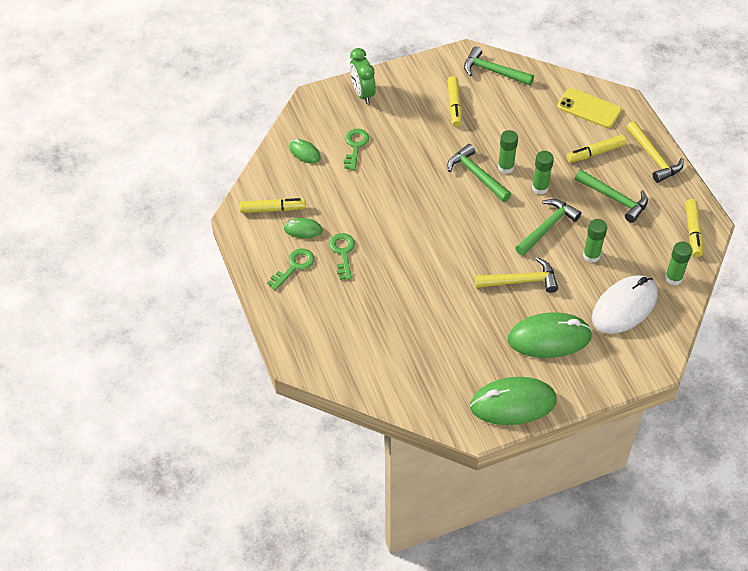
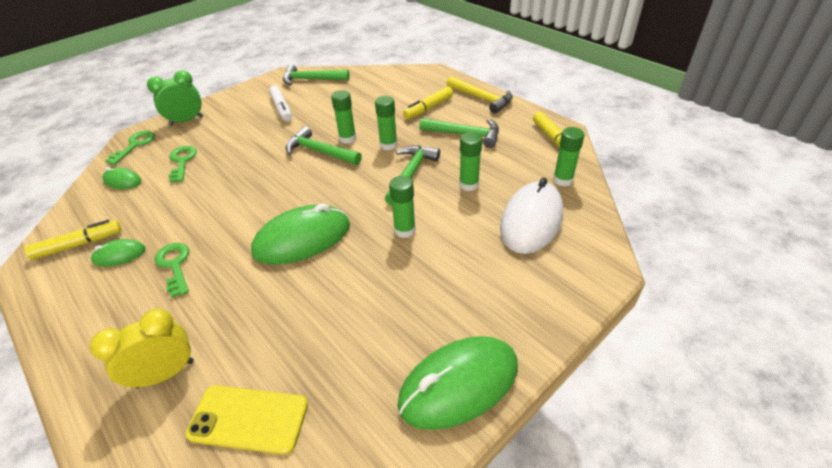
camera: 20 degrees left, 10 degrees down
green key [267,248,314,290] -> green key moved to [105,131,155,165]
green clock [350,48,376,104] -> green clock turned 105 degrees clockwise [147,70,203,126]
yellow marker [447,76,462,127] -> white marker [269,85,292,121]
yellow hammer [475,257,558,293] -> green glue stick [389,176,416,238]
green mouse [508,312,592,358] -> green mouse moved to [251,203,350,265]
yellow phone [557,88,622,128] -> yellow phone moved to [185,385,308,455]
none -> yellow clock [90,308,194,389]

